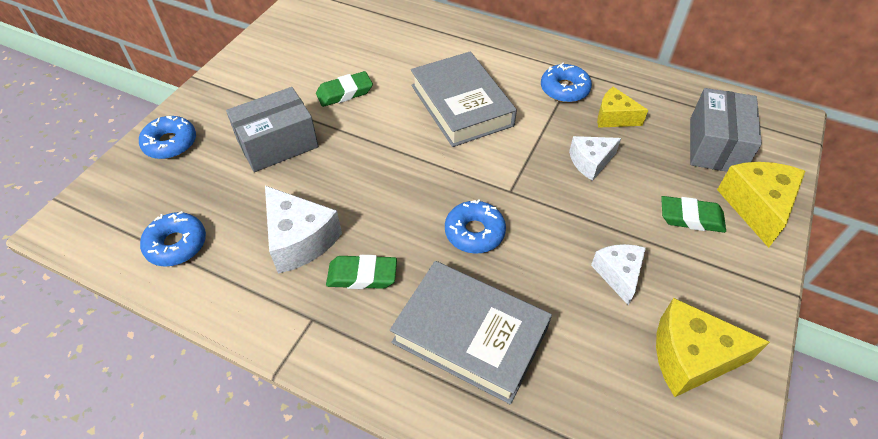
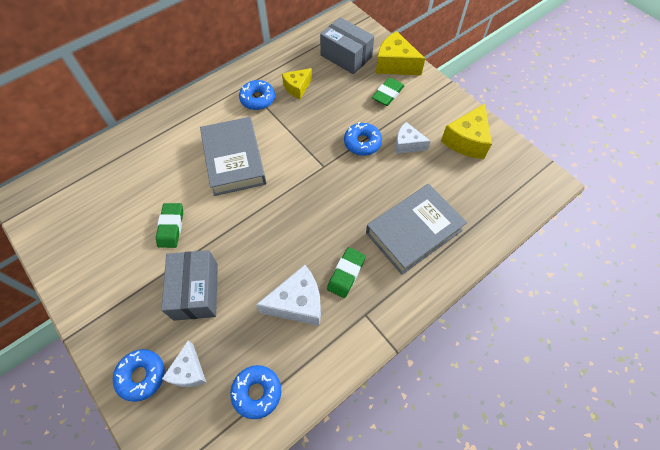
camera: 65 degrees left, 10 degrees up
grey book [411,52,517,147] -> grey book turned 75 degrees clockwise [200,117,267,196]
blue donut [445,199,506,254] -> blue donut moved to [344,122,382,156]
white cheese [569,136,621,181] -> white cheese moved to [162,341,207,387]

